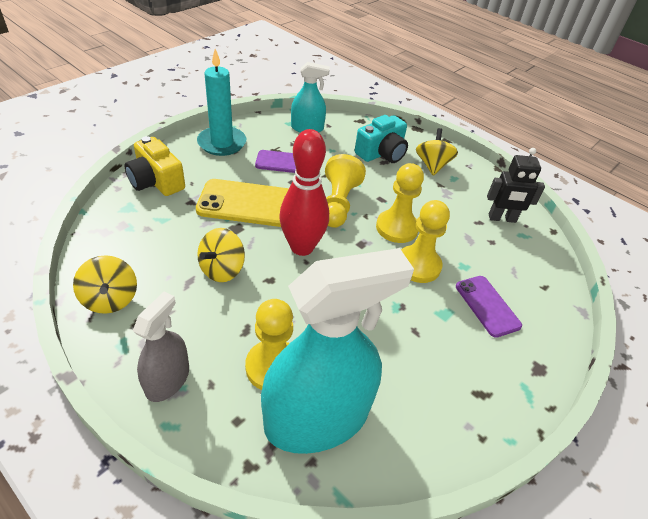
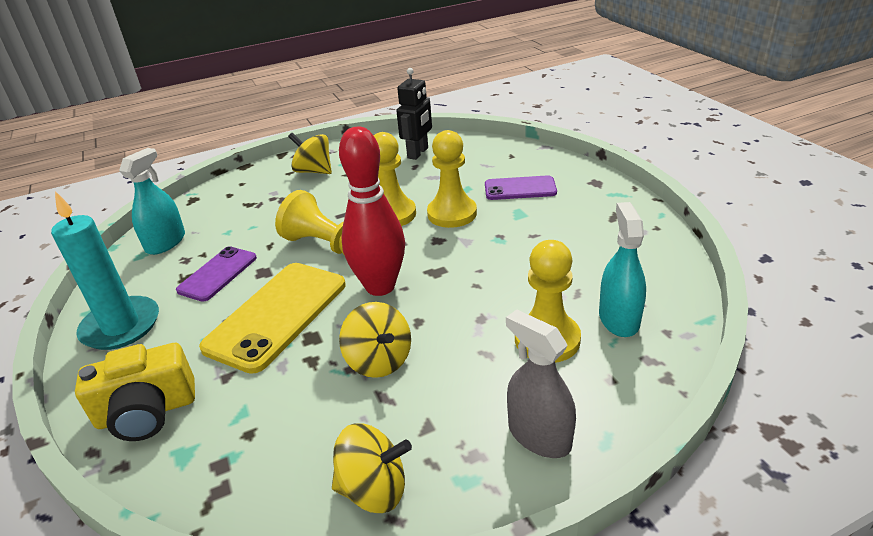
camera: 60 degrees left, 10 degrees down
turquoise spray bottle [261,248,414,454] -> turquoise spray bottle [599,202,646,337], size x0.51
turquoise camera [355,115,408,163] -> none

